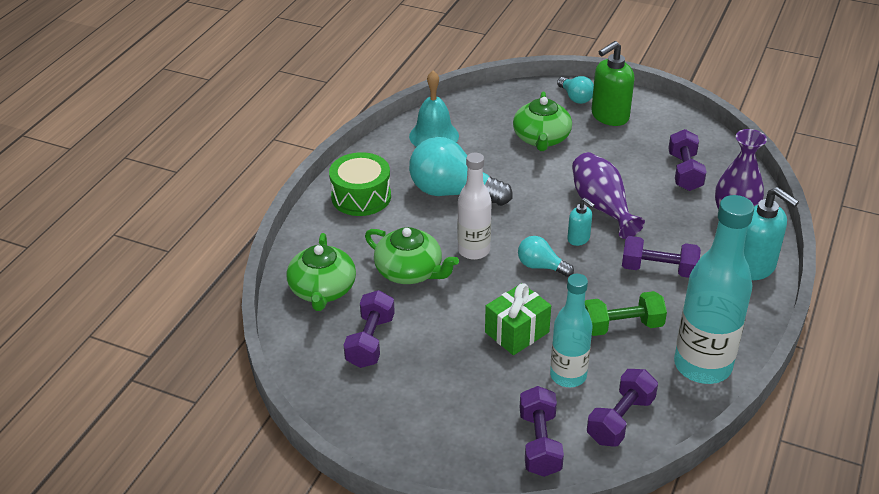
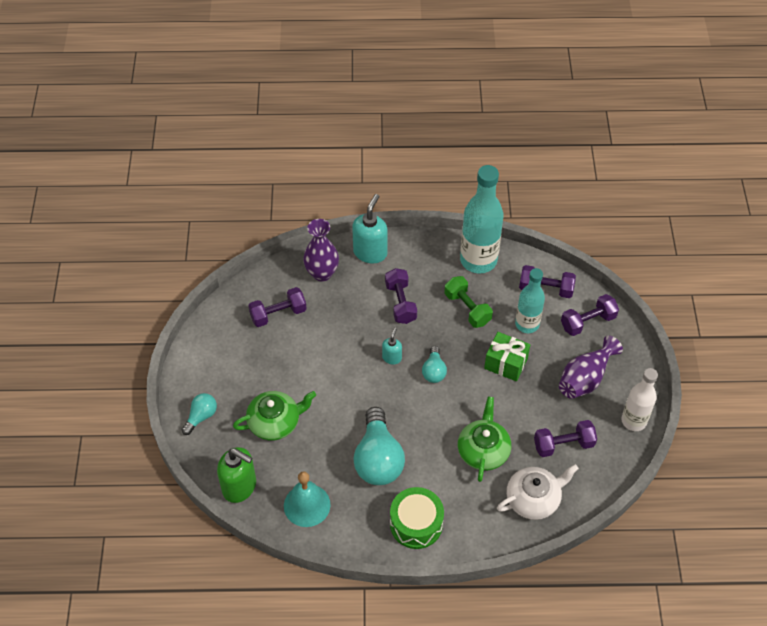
camera: 115 degrees left, 15 degrees up
green teapot [286,233,356,311] -> white teapot [497,464,579,520]
white bottle [457,153,492,260] -> white bottle moved to [621,368,658,431]
purple vase [572,152,645,239] -> purple vase moved to [559,336,623,399]
green soap dispenser [591,41,634,126] -> green soap dispenser moved to [217,447,256,503]

